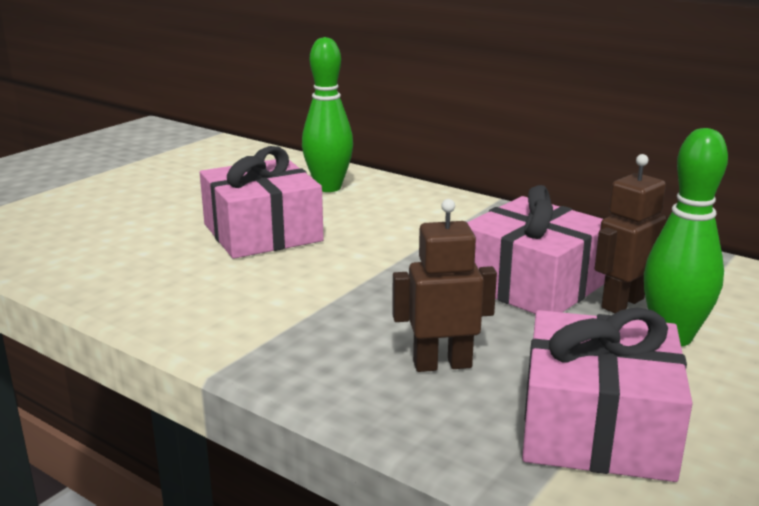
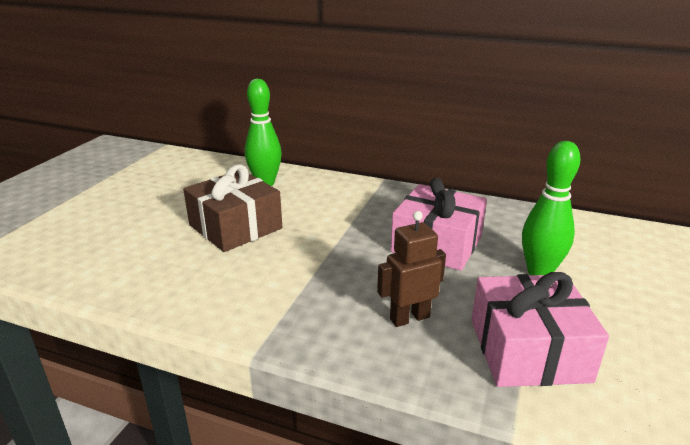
camera: 15 degrees left, 5 degrees up
pink gift [200,146,324,259] -> brown gift [183,164,282,252]
brown robot [595,154,667,313] -> none

